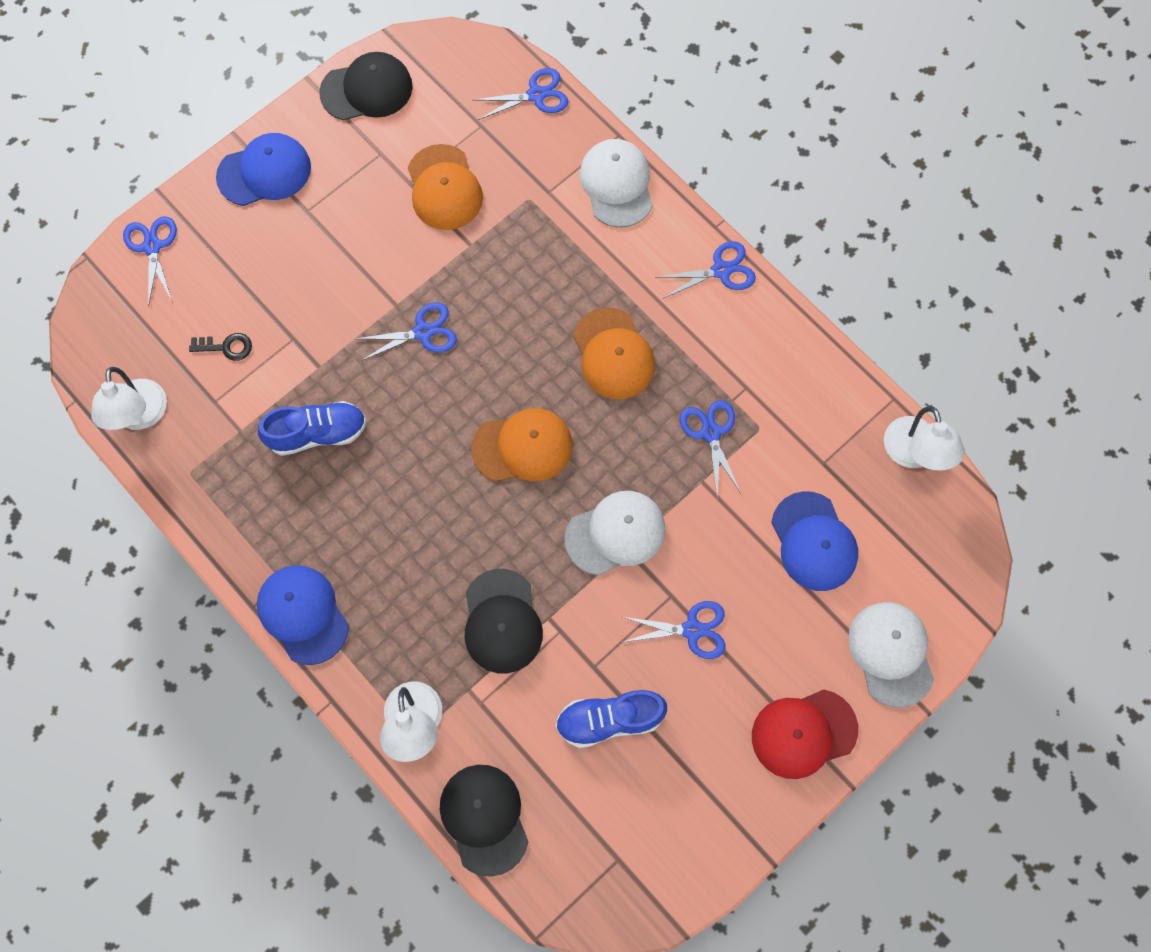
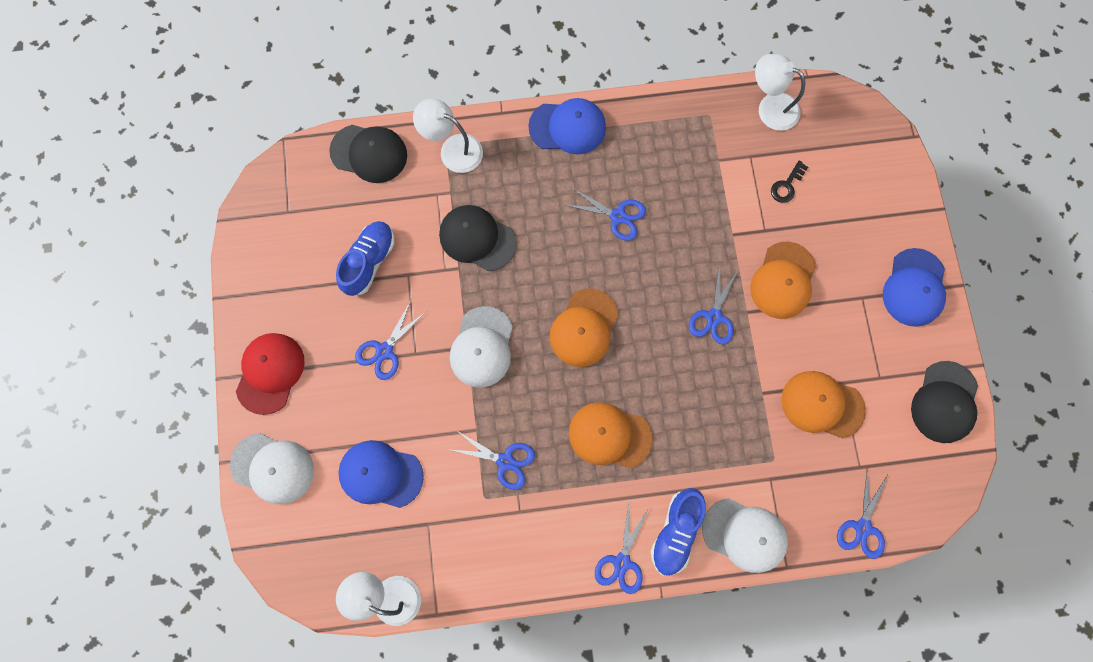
camera: 125 degrees right, 5 degrees up
blue scissors [123,216,177,307] -> blue scissors moved to [566,188,646,241]
blue shoe [258,401,367,456] -> blue shoe moved to [651,488,706,576]
none -> orange cap [750,242,816,319]

